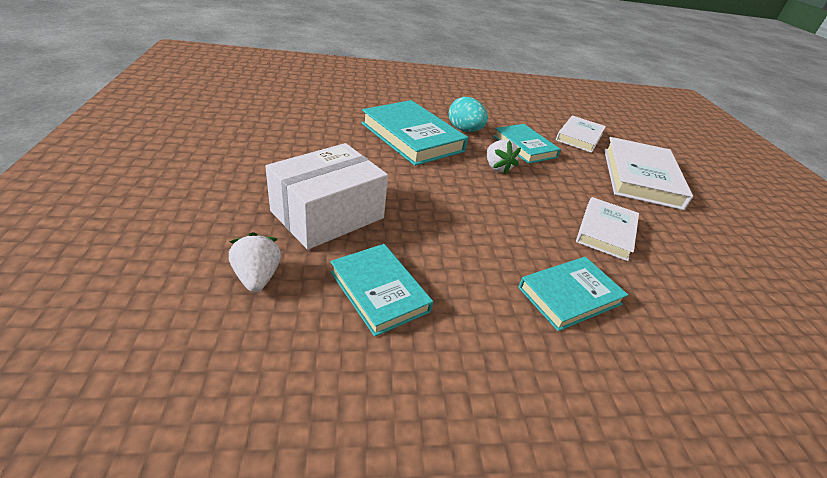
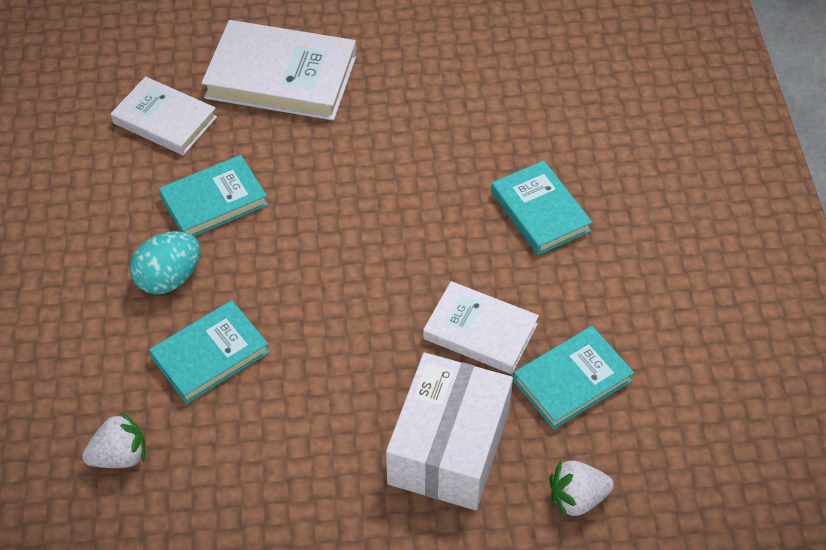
camera: 85 degrees left, 15 degrees up
white box [265,143,388,250] -> white box turned 60 degrees clockwise [386,353,513,510]
turquoise book [362,100,468,166] -> turquoise book [149,300,270,404], size x0.63
white strawberry [487,139,521,174] -> white strawberry moved to [82,411,145,468]
white book [576,197,639,261] -> white book moved to [423,281,539,374]

